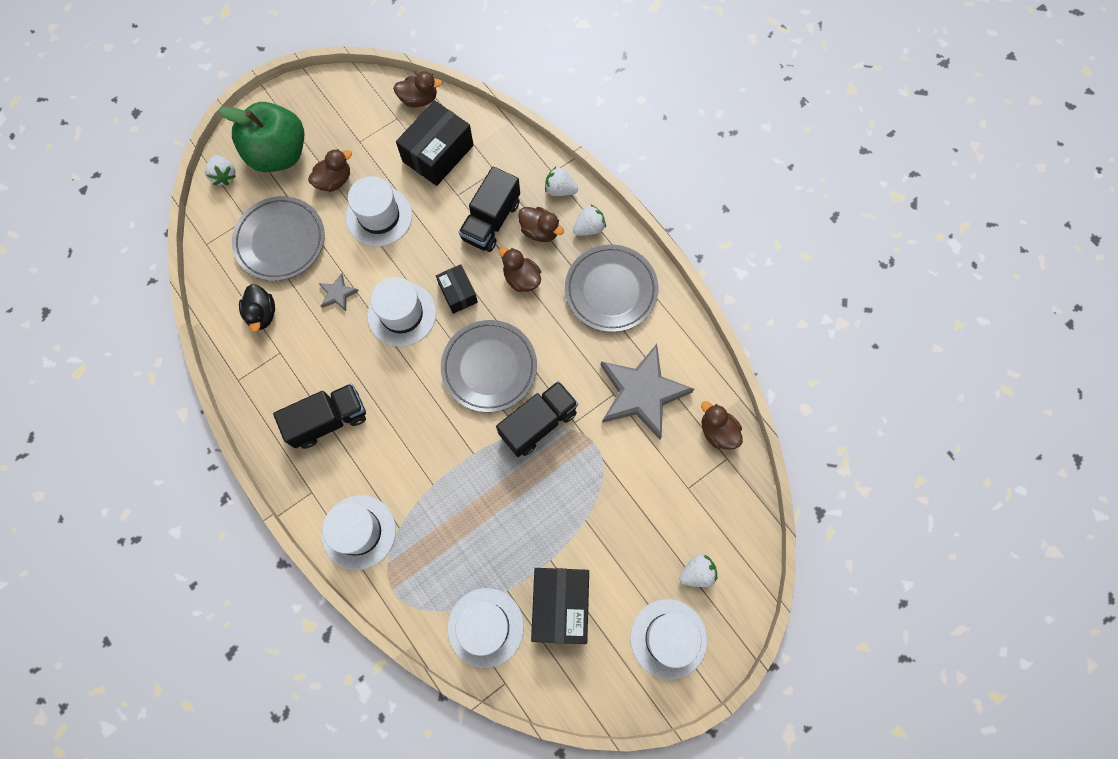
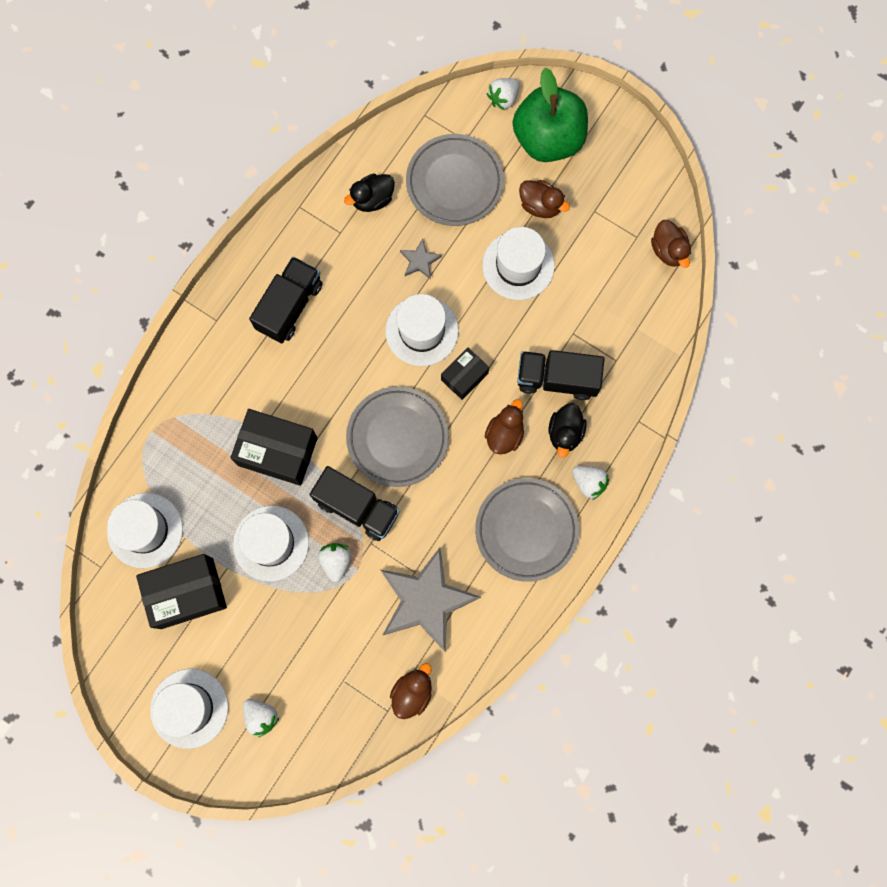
camera: 70 degrees right, 5 degrees up
black truck [273,383,366,449] -> black truck turned 105 degrees counterclockwise [249,257,322,343]
white hat [321,495,396,570] -> white hat moved to [233,506,309,581]
black box [396,100,474,186] -> black box moved to [230,409,318,486]
brown duck [518,207,564,242] -> black duck [549,403,587,458]
white strawberry [545,167,578,196] -> white strawberry moved to [318,543,351,582]

